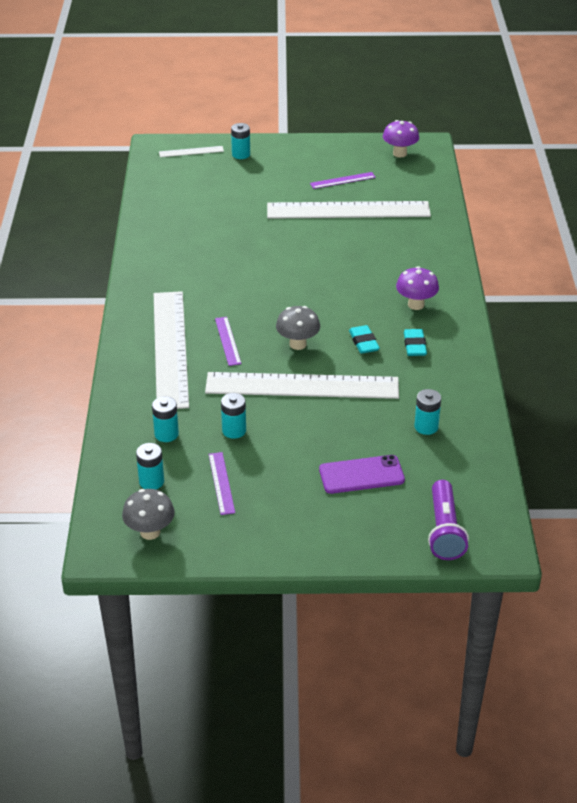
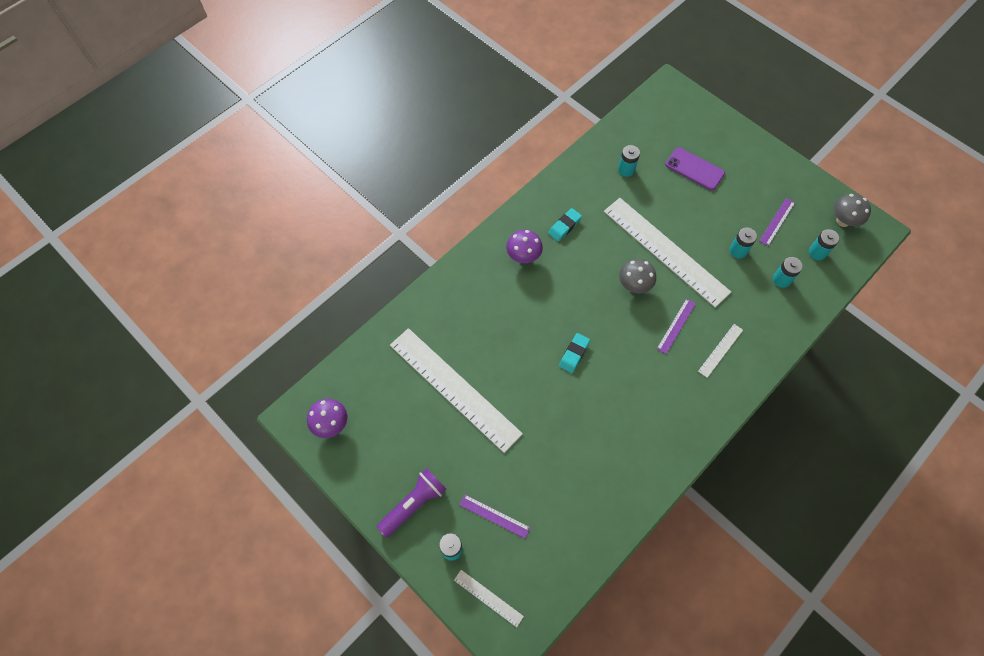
camera: 135 degrees left, 25 degrees up
white ruler [154,291,189,409] -> white ruler [698,324,743,378], size x0.42
purple ruler [310,172,376,189] -> purple ruler moved to [459,495,530,538]
turquoise eraser [349,325,380,354] -> turquoise eraser moved to [559,333,590,373]
purple flashlight [428,480,469,560] -> purple flashlight moved to [377,468,447,538]

